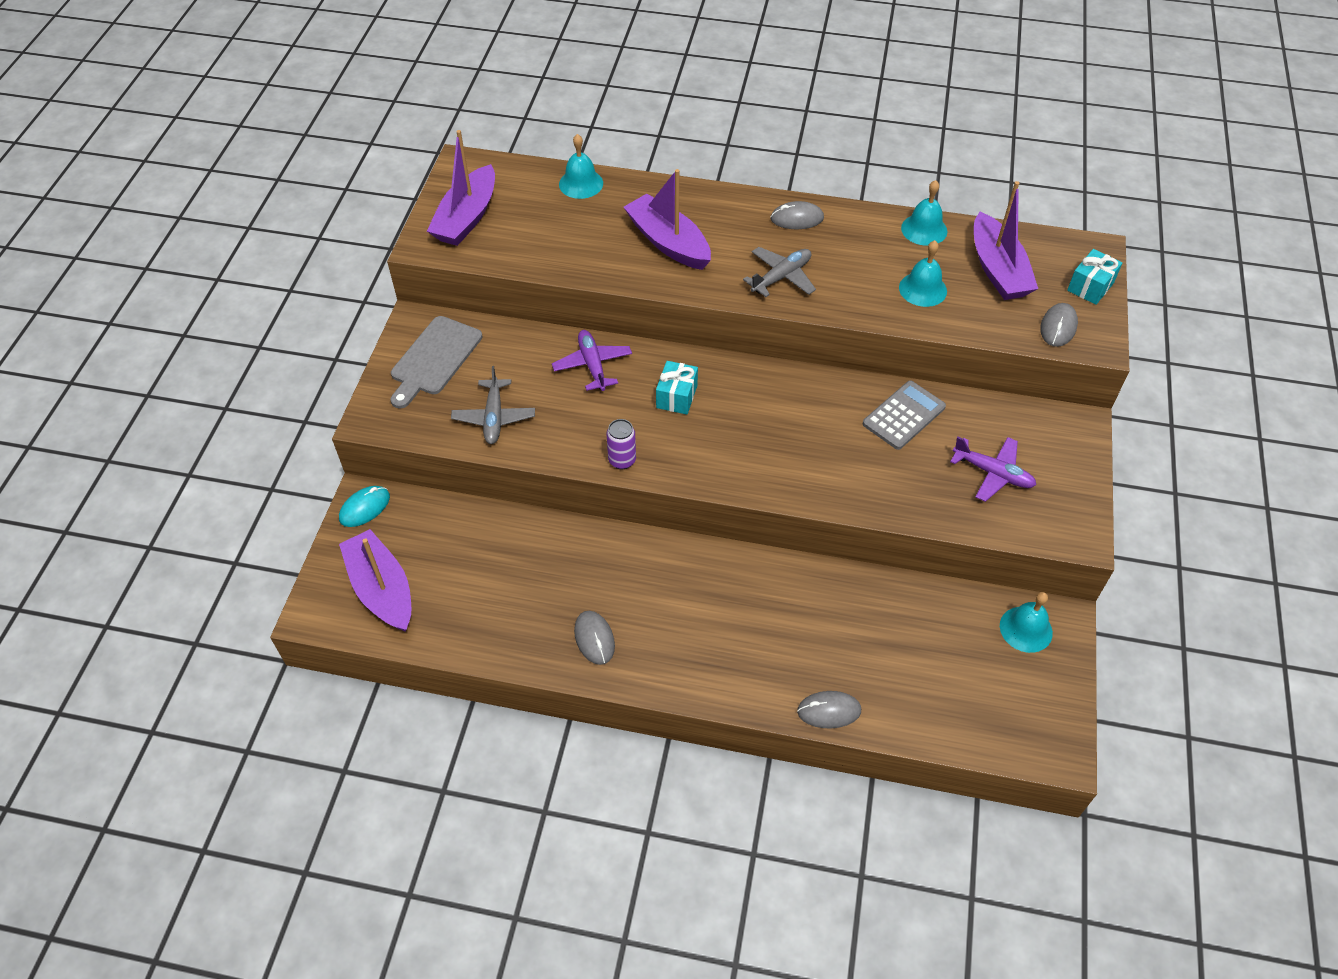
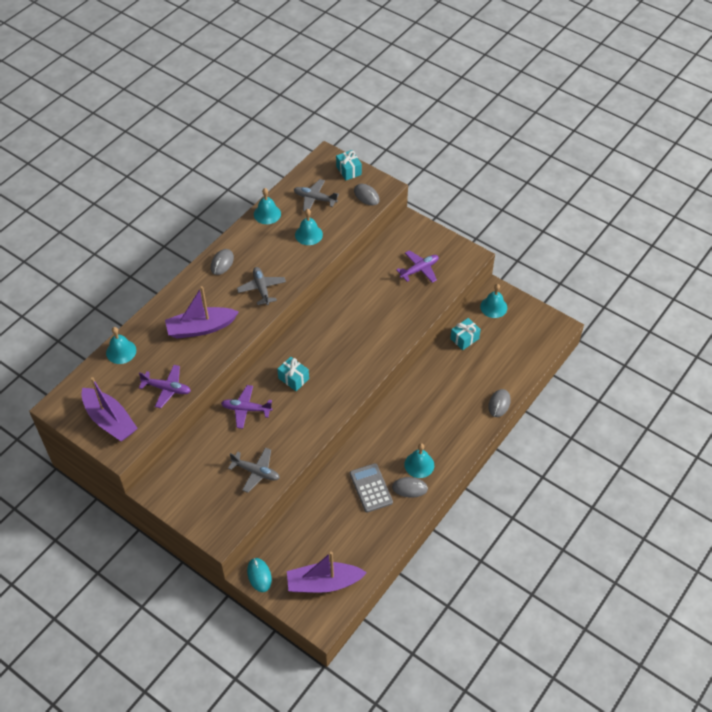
camera: 65 degrees left, 0 degrees up
grey cutting board [391,316,483,409] -> none
purple can [606,419,636,469] -> none
grey calculator [863,381,946,450] -> grey calculator moved to [350,463,393,512]
purple boat [974,181,1038,300] -> grey plane [294,179,339,211]
none -> purple plane [139,365,191,408]
none -> turquoise bell [404,443,434,478]
none -> turquoise gift [450,318,481,350]

